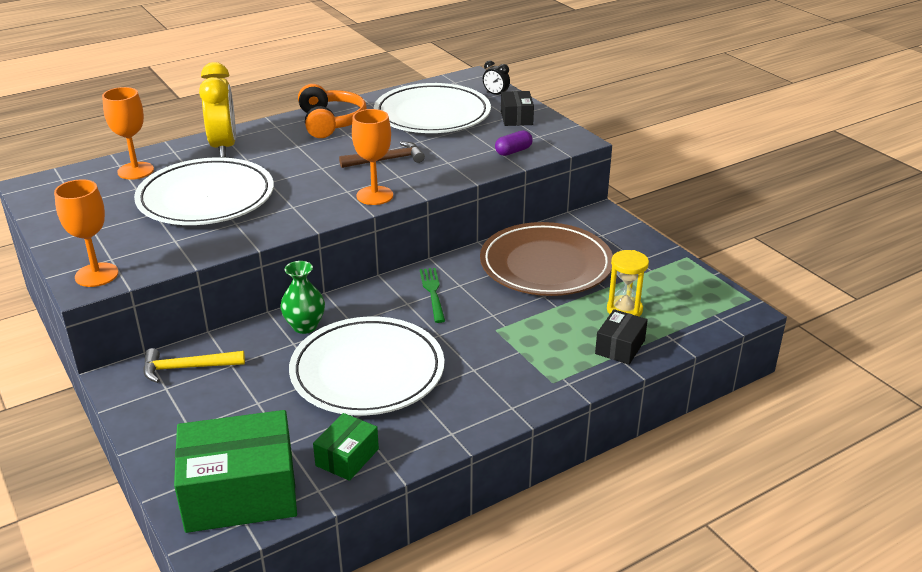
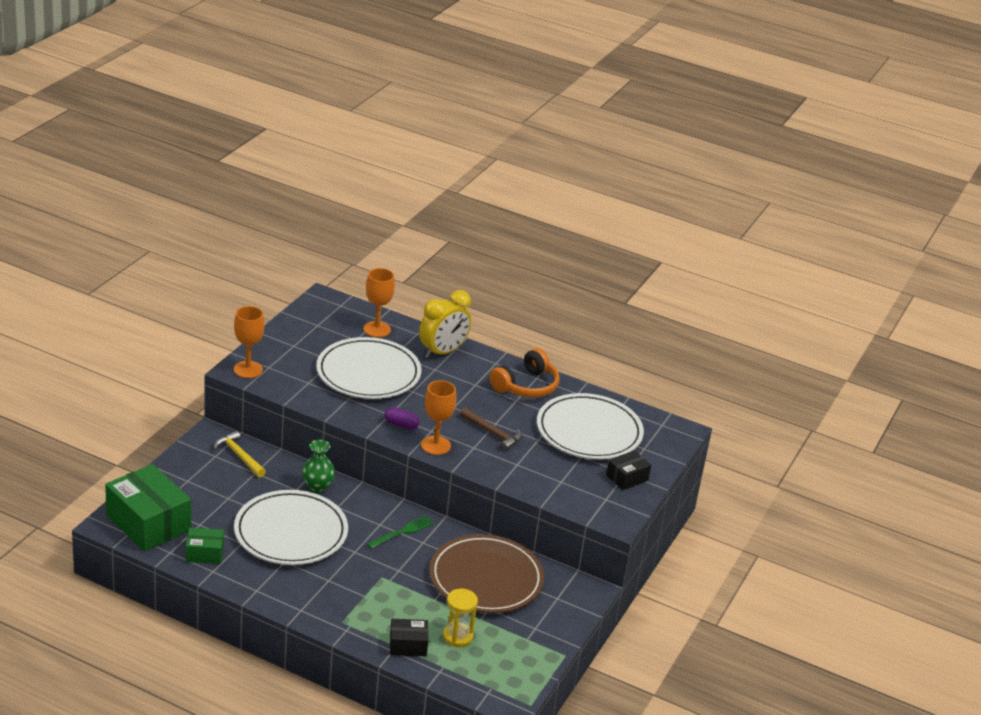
camera: 55 degrees right, 0 degrees up
black clock [483,60,510,95] -> none
purple capsule [495,130,533,156] -> purple capsule moved to [385,407,420,430]

